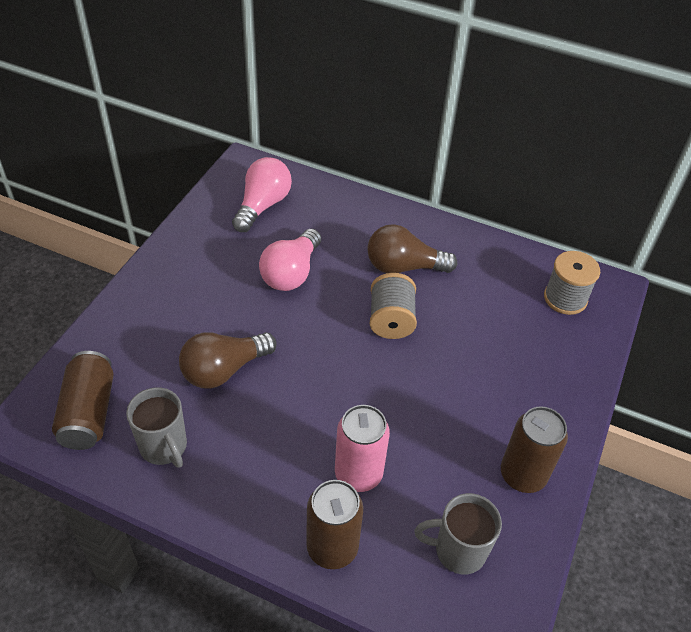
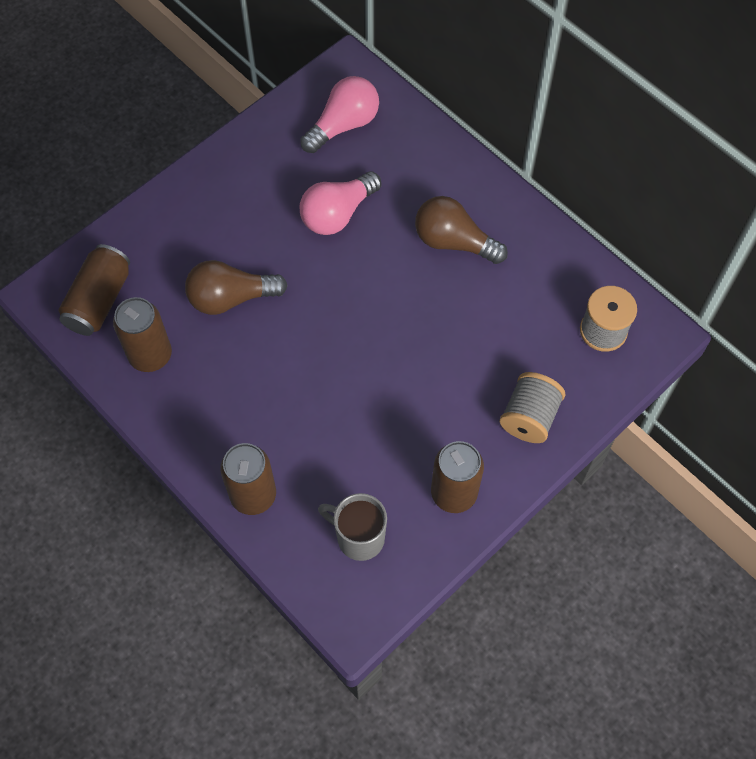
camera: 25 degrees right, 15 degrees up
grey mug [126,387,187,468] -> brown can [113,297,172,372]
pink can [335,405,390,492] -> none
grey spool [370,273,417,339] -> grey spool moved to [500,372,565,443]

